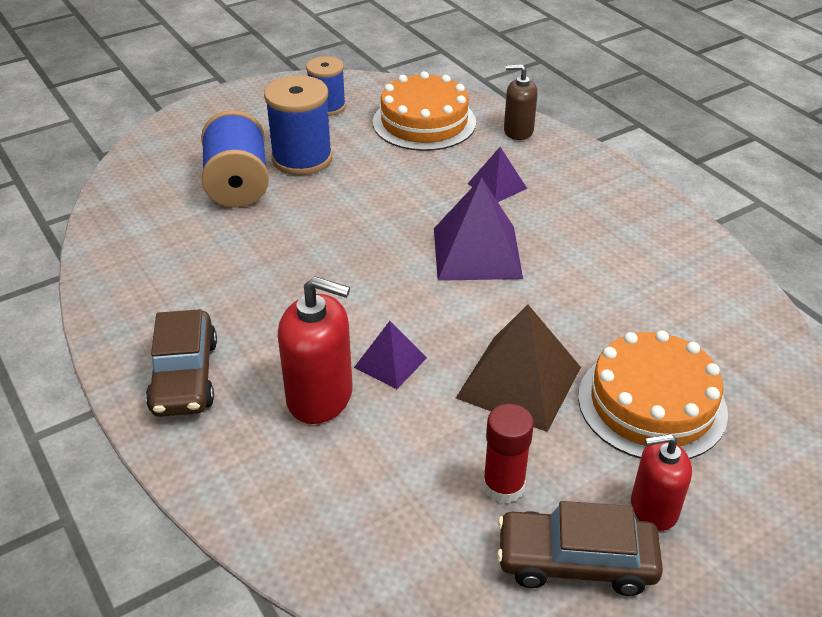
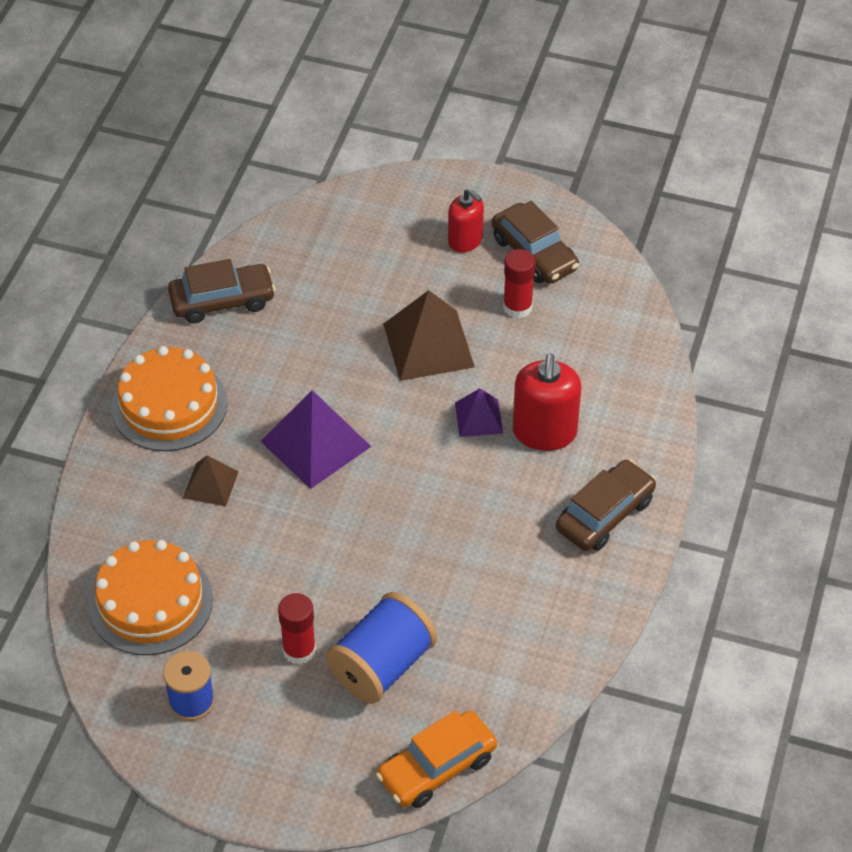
camera: 130 degrees left, 10 degrees up
blue spool [264,75,332,175] -> red glue stick [278,593,316,665]
red soap dispenser [278,276,353,424] -> red soap dispenser turned 150 degrees counterclockwise [513,353,581,451]
purple pyramid [468,147,527,202] -> brown pyramid [183,456,239,507]
brown soap dispenser [504,64,538,140] -> none
orange cake [578,330,728,459] -> orange cake moved to [111,346,228,451]
none -> brown car [168,259,276,323]
none -> orange car [376,710,497,808]

